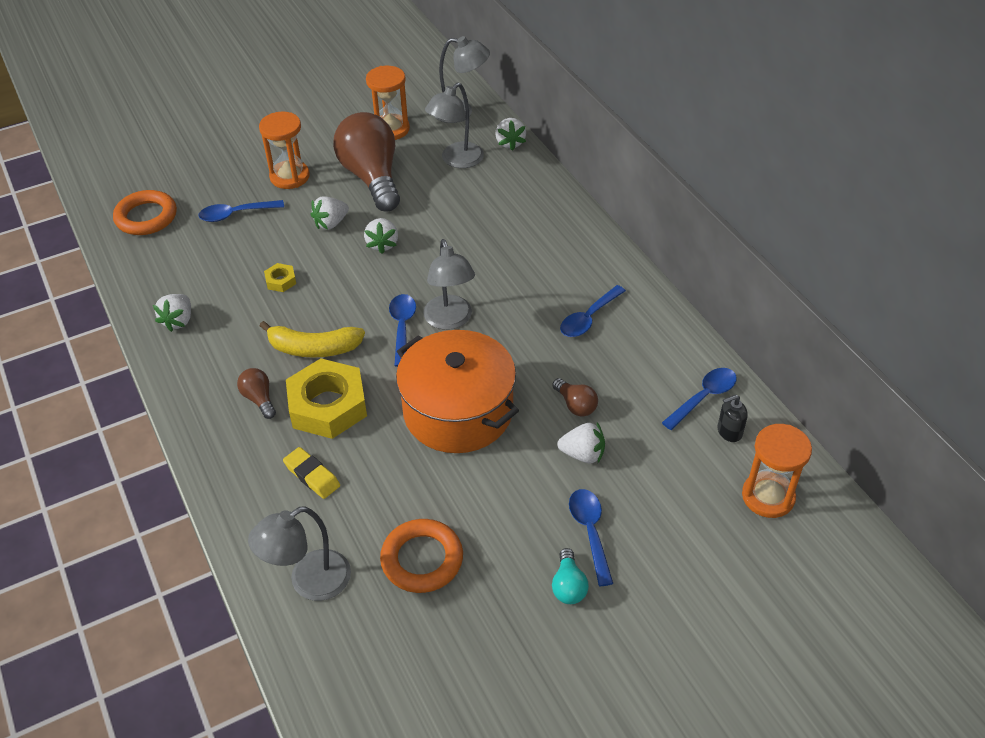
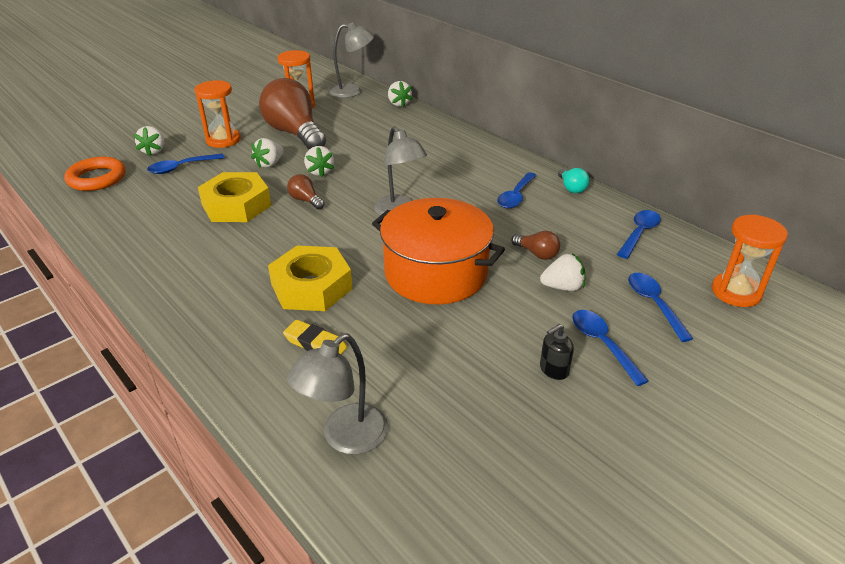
camera: 15 degrees left, 10 degrees down
white strawberry [153,294,191,332] -> white strawberry moved to [133,126,164,156]
brown light bulb [237,368,276,419] -> brown light bulb moved to [287,174,324,209]
yellow banana [260,321,365,358] -> none
yellow nut [264,263,296,292] -> yellow nut [198,172,271,222], size x2.32
orange ring [380,519,463,593] -> none
blue spoon [389,294,416,367] -> blue spoon moved to [628,273,693,342]
grey lamp [425,83,484,168] -> none
turquoise light bulb [552,548,589,604] -> turquoise light bulb moved to [558,168,589,193]
black soap dispenser [718,395,748,442] -> black soap dispenser moved to [540,324,574,380]

